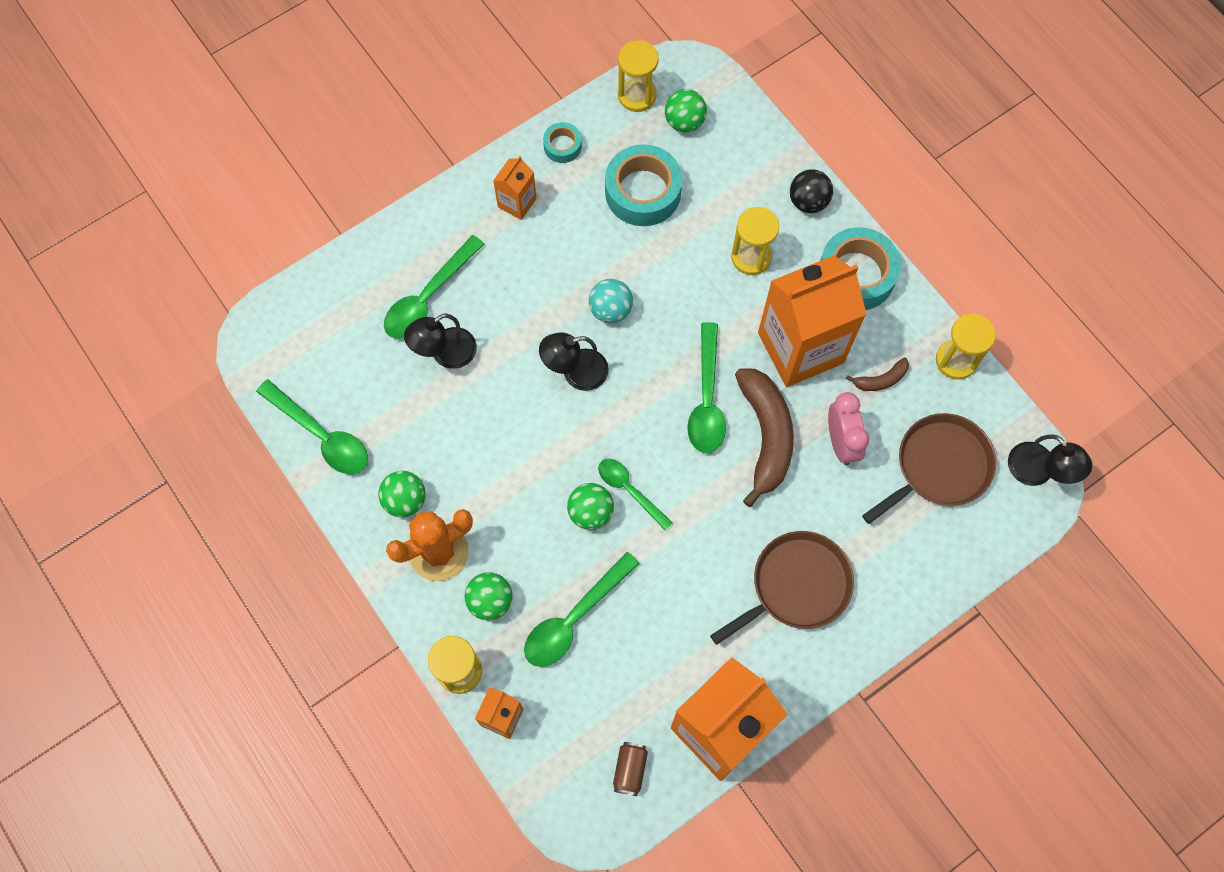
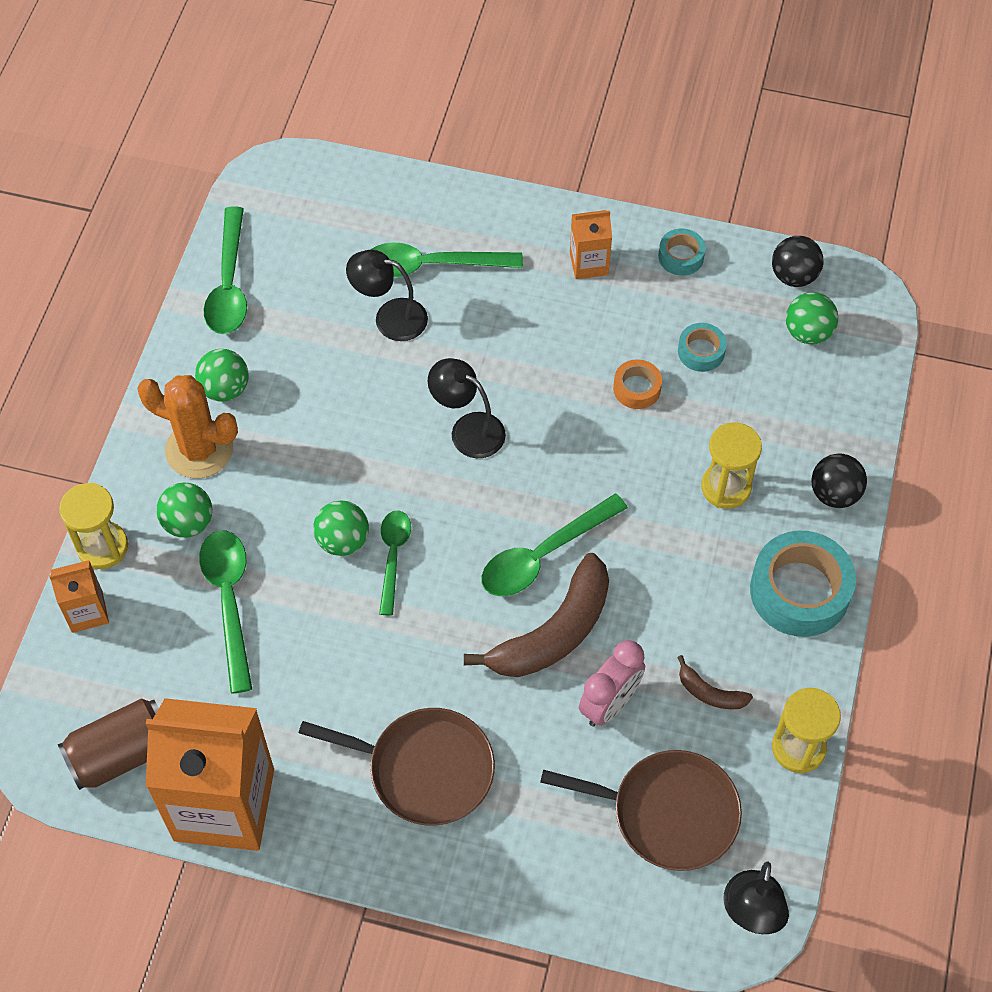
camera: 50 degrees right, 10 degrees down
green spoon [524,552,640,667] -> green spoon turned 75 degrees clockwise [199,530,252,693]
turquoise ball [589,279,633,323] -> none
turquoise tape [605,144,682,226] -> turquoise tape [678,323,727,372], size x0.51
brown can [613,742,648,796] -> brown can [58,698,159,790], size x1.77
yellow hourglass [618,40,659,112] -> black ball [772,236,823,287]
orange carton [758,255,867,387] -> none
none -> orange tape [613,359,662,409]

